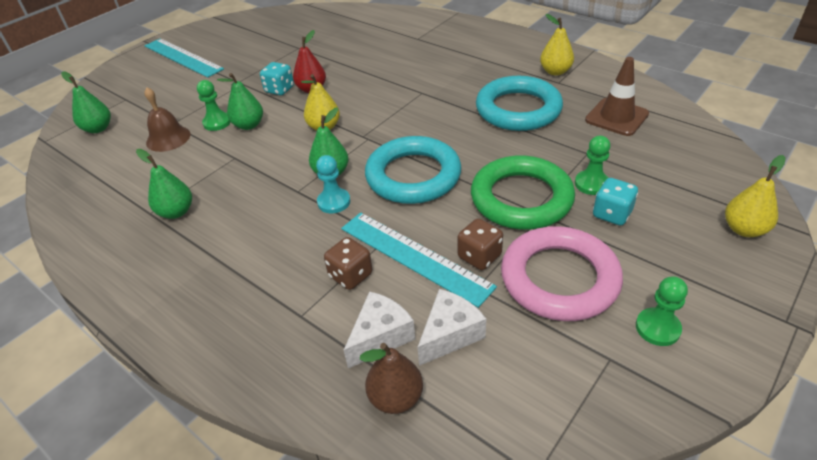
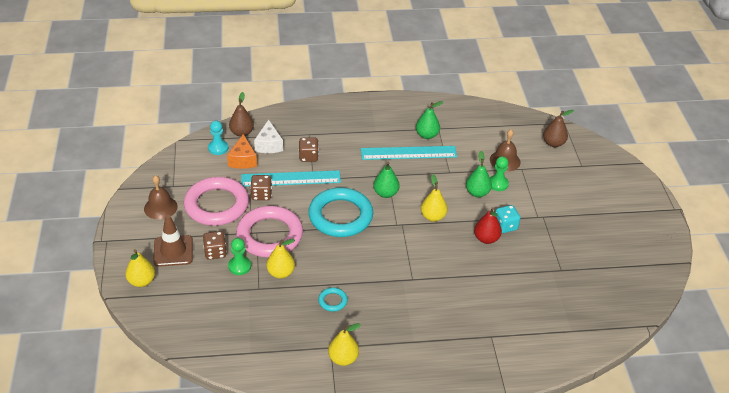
camera: 130 degrees right, 0 degrees up
green pear [61,71,111,133] -> brown pear [543,110,574,147]
turquoise ruler [144,38,224,78] -> turquoise ruler moved to [361,146,457,160]
turquoise pawn [316,155,350,213] -> turquoise pawn moved to [208,121,228,155]
white cheese [418,289,486,366] -> orange cheese [227,134,257,169]
green ring [471,156,575,230] -> pink ring [236,206,303,257]
turquoise ring [476,76,563,131] -> turquoise ring [318,287,348,312], size x0.41
brown traffic cone [585,57,649,136] -> brown traffic cone moved to [153,215,193,267]
turquoise dice [593,178,638,225] -> brown dice [203,231,227,260]
green pawn [636,276,688,346] -> brown bell [144,175,178,220]
none -> yellow pear [266,239,295,279]

